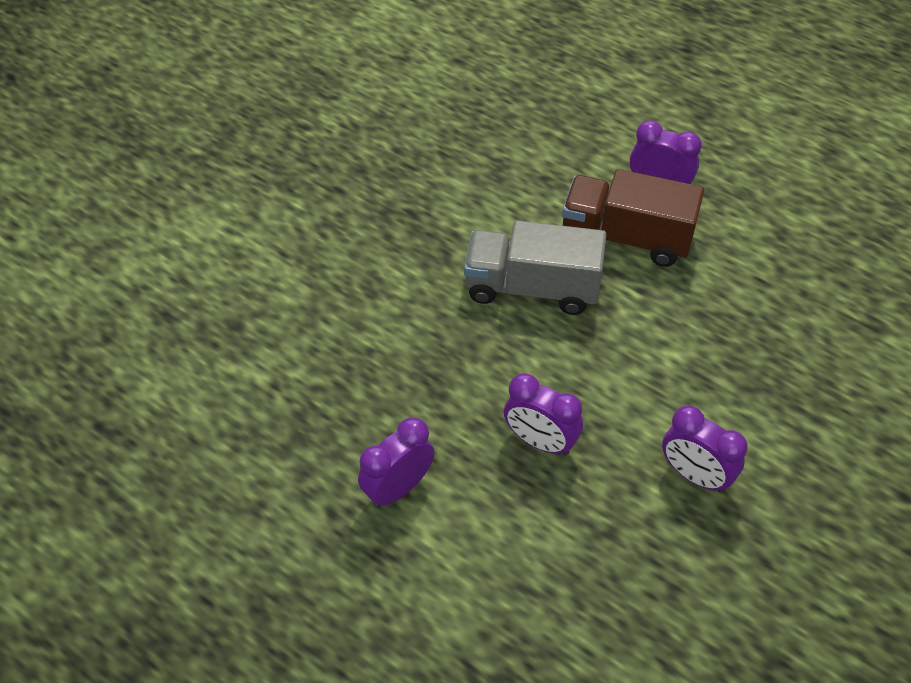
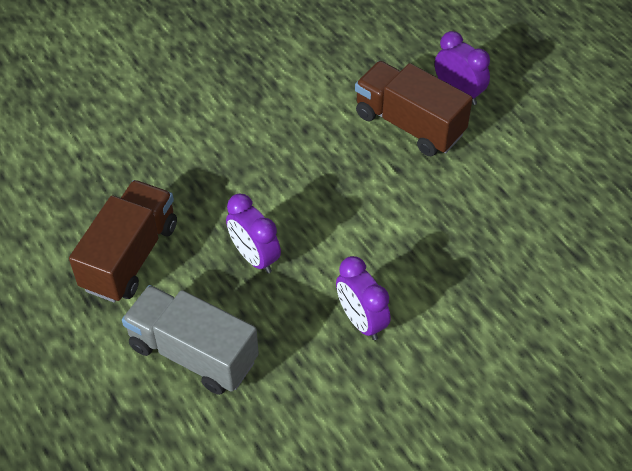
camera: 20 degrees right, 0 degrees up
purple clock [358,417,434,508] -> brown truck [69,180,177,303]
grey truck [464,220,607,315] -> grey truck moved to [122,285,259,395]

